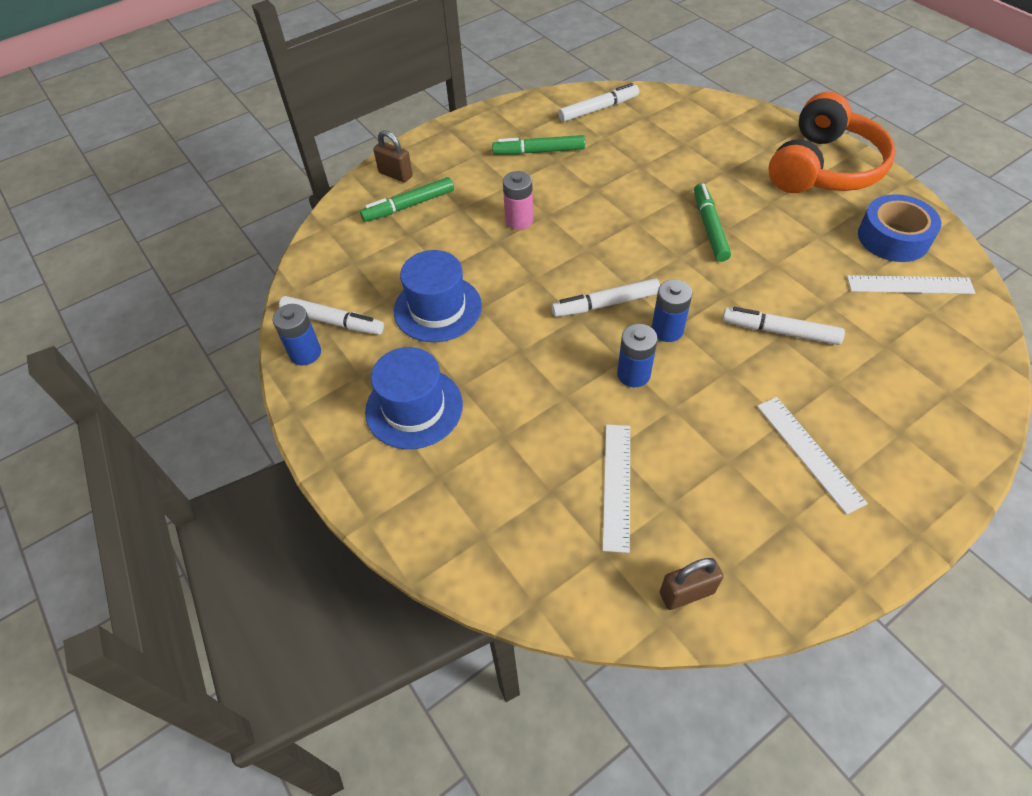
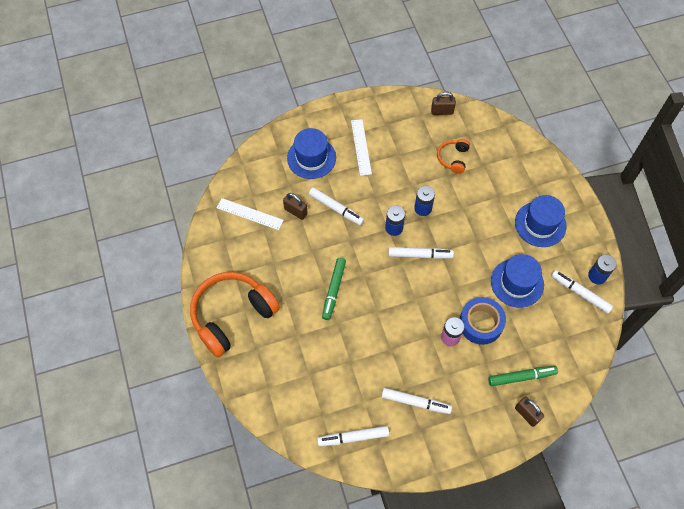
camera: 165 degrees left, 10 degrees up
green marker [492,135,585,155] -> white marker [381,388,452,414]
white ruler [602,425,630,553] -> orange headphones [437,139,470,174]
blue tape [858,194,941,262] -> blue tape moved to [460,297,506,345]
none -> brown padlock [283,193,308,220]
none -> blue hat [287,128,336,179]

